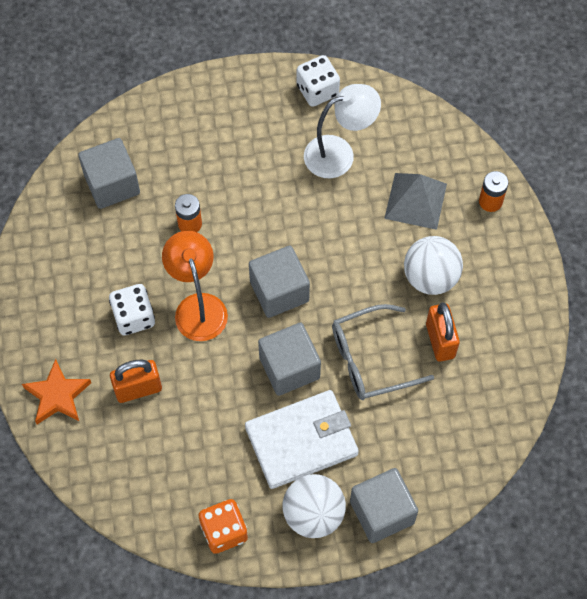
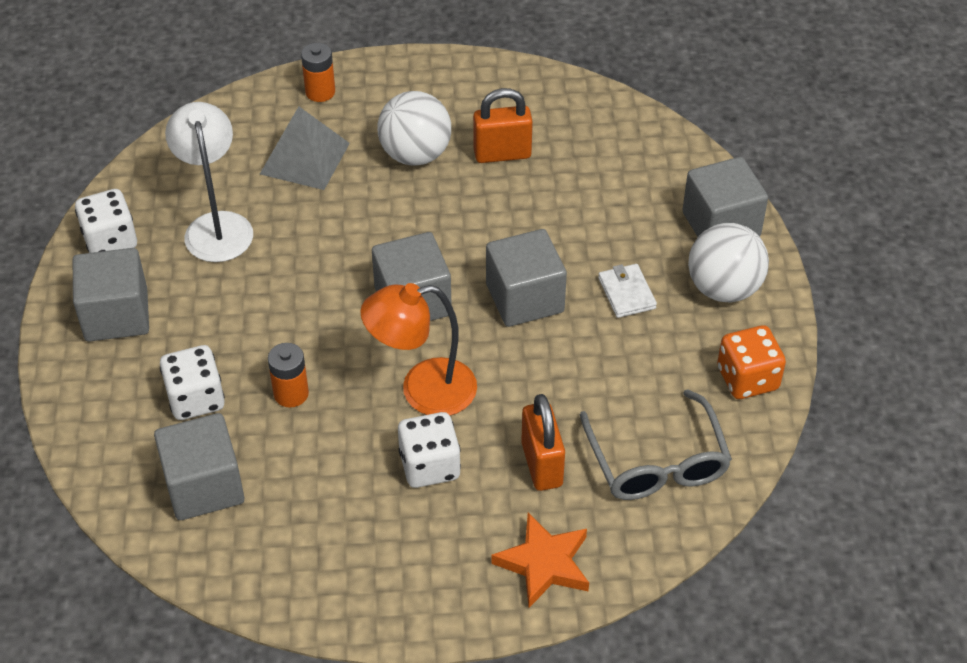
camera: 85 degrees left, 15 degrees down
white wallet [245,390,359,489] -> white wallet [598,264,657,318], size x0.46
grey glasses [332,304,434,400] -> grey glasses moved to [580,389,732,500]
none -> grey cube [73,248,149,342]
none -> white dice [160,345,225,420]

